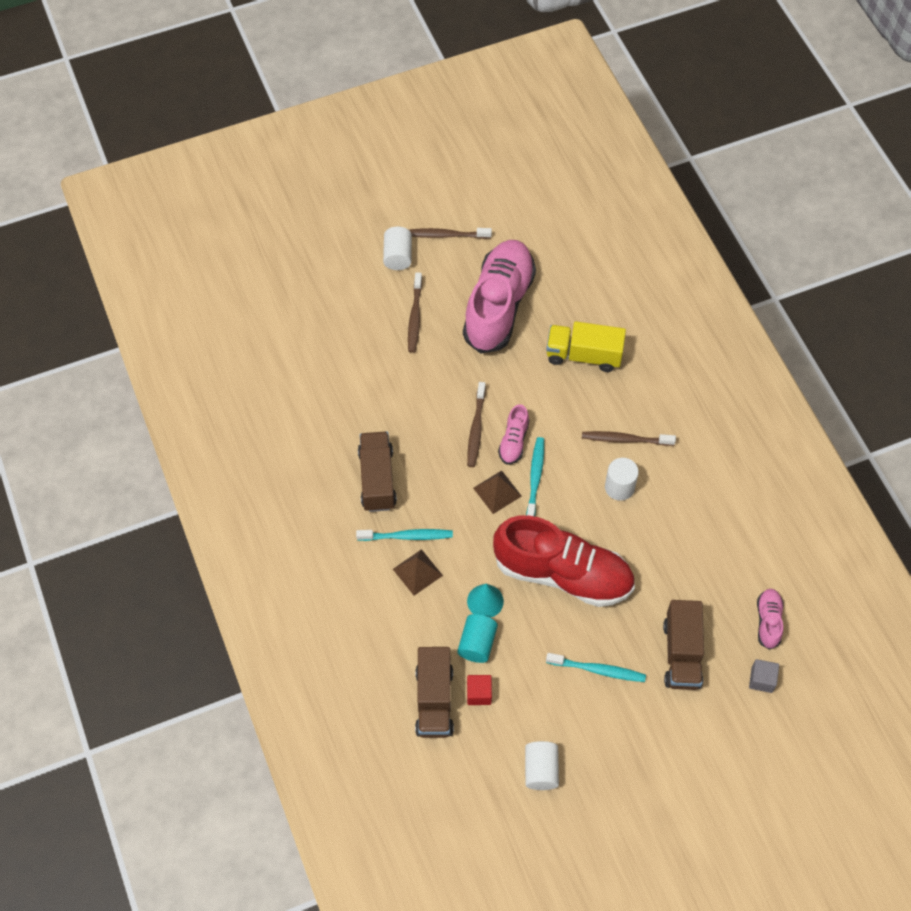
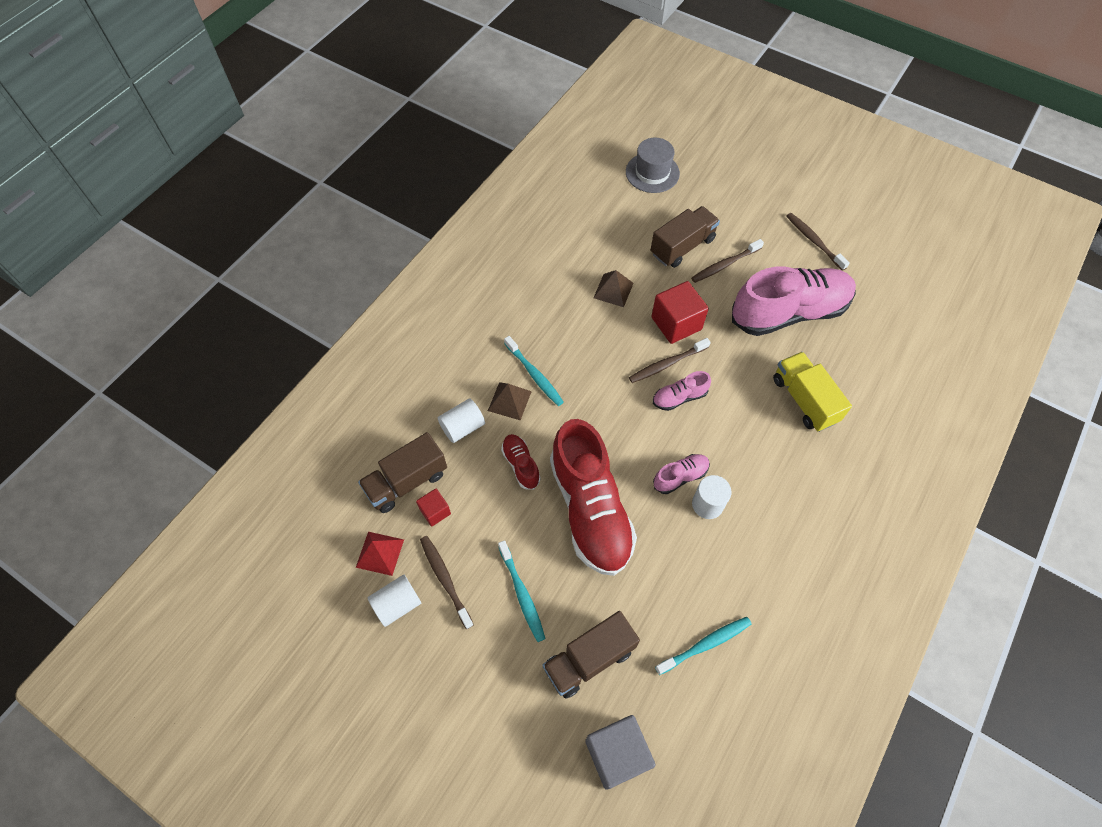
camera: 55 degrees right, 0 degrees up
brown truck [358,431,397,512] -> brown truck moved to [651,206,720,268]
white cylinder [383,227,412,270] -> white cylinder moved to [438,398,485,443]
turquoise cylinder [457,614,498,663] -> none
turquoise cone [467,584,504,618] -> red shoe [501,434,541,489]
brown pyramid [473,470,522,514] -> brown pyramid moved to [594,270,633,307]
turquoise toothbrush [526,437,544,516] -> turquoise toothbrush moved to [655,617,751,675]
brown toothbrush [582,431,676,446] -> brown toothbrush moved to [420,536,474,629]
grey cube [749,659,779,693] -> grey cube [585,715,655,790], size x1.83
pink shoe [757,589,784,650] -> pink shoe moved to [653,454,710,494]
none -> red pyramid [356,532,404,576]
none -> grey hat [626,138,680,193]
none -> red cube [651,281,709,344]

